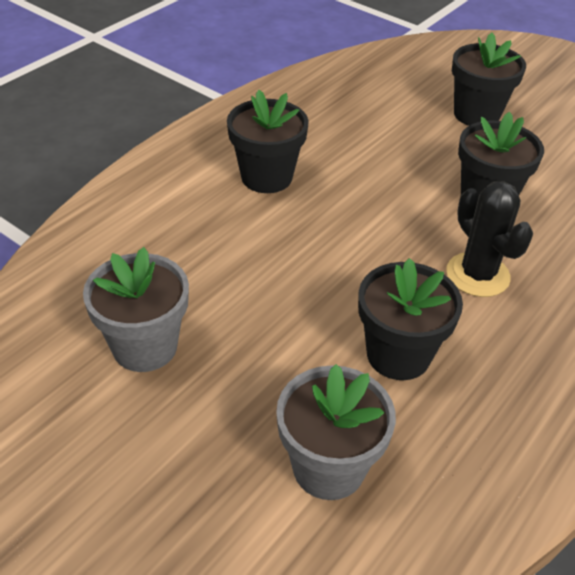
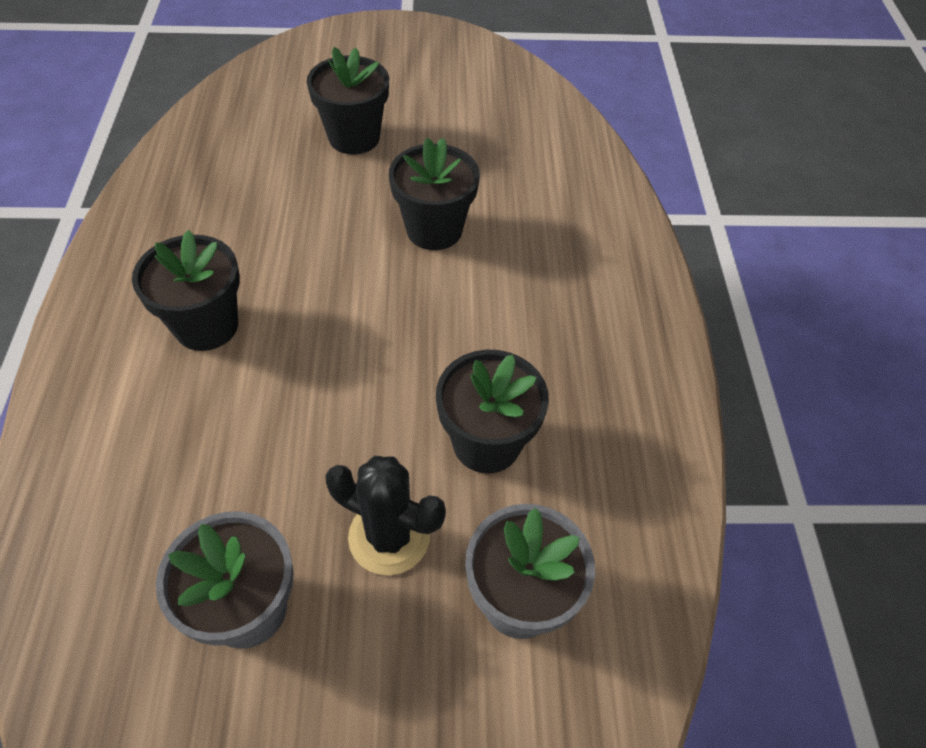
camera: 40 degrees left, 10 degrees up
black cactus [446,181,533,297] -> black cactus moved to [325,456,446,575]

